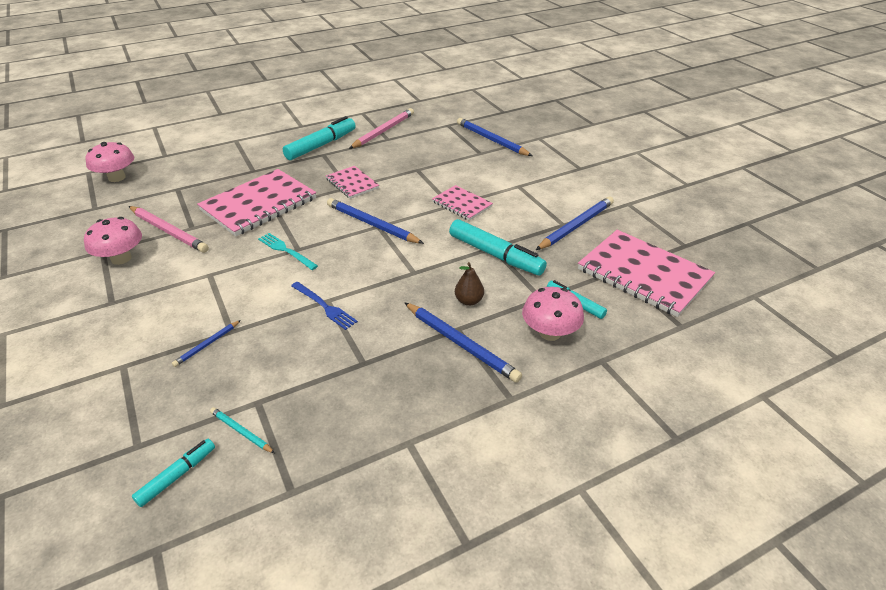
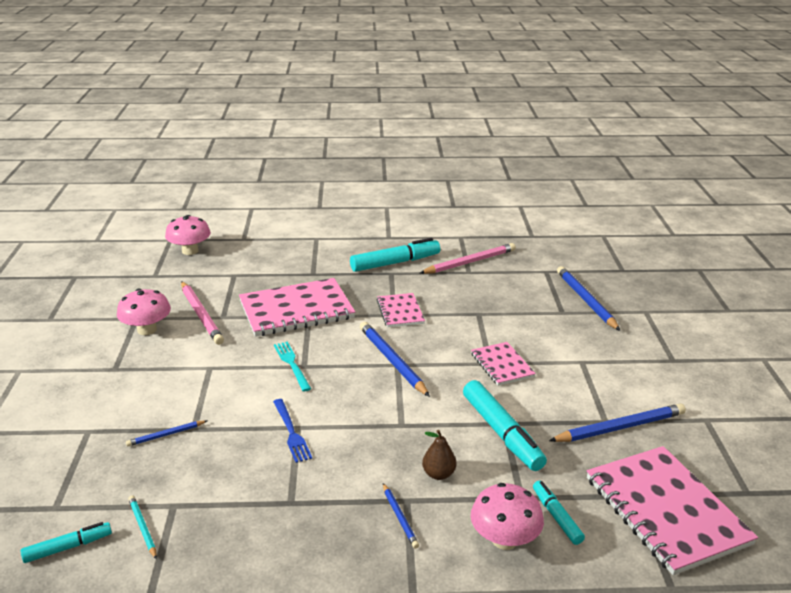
camera: 25 degrees right, 10 degrees down
blue pencil [404,302,522,383] -> blue pencil [383,483,419,549], size x0.52

